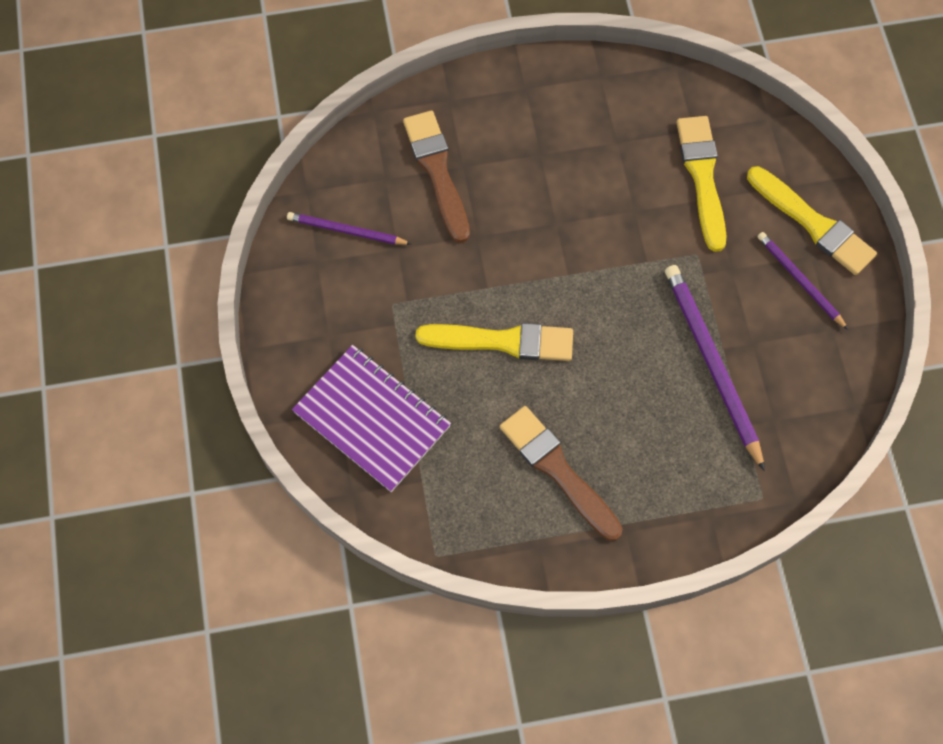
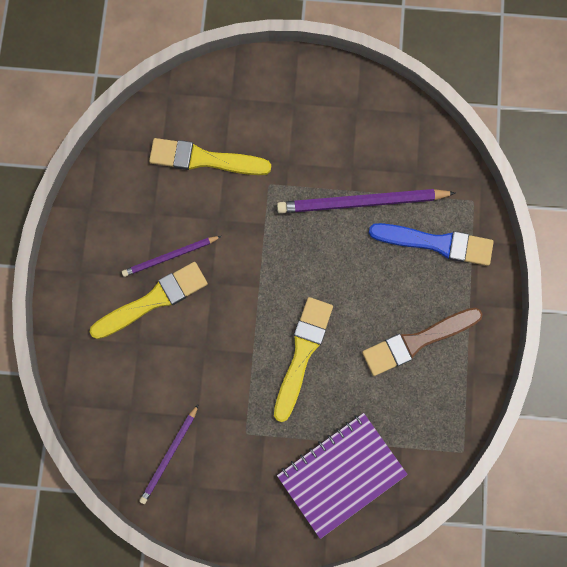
camera: 75 degrees left, 10 degrees up
brown brush [403,111,470,243] -> none
yellow brush [747,166,877,275] -> yellow brush moved to [90,262,208,339]
purple pencil [757,232,848,329] -> purple pencil moved to [122,236,221,277]
none -> blue brush [369,223,494,266]

